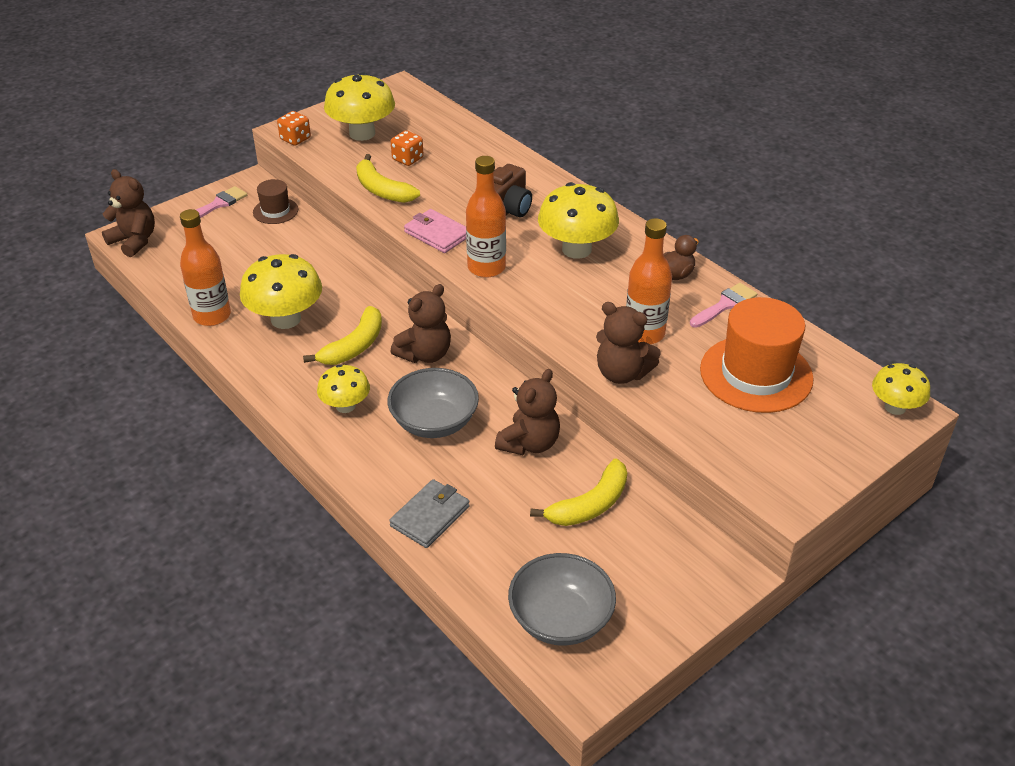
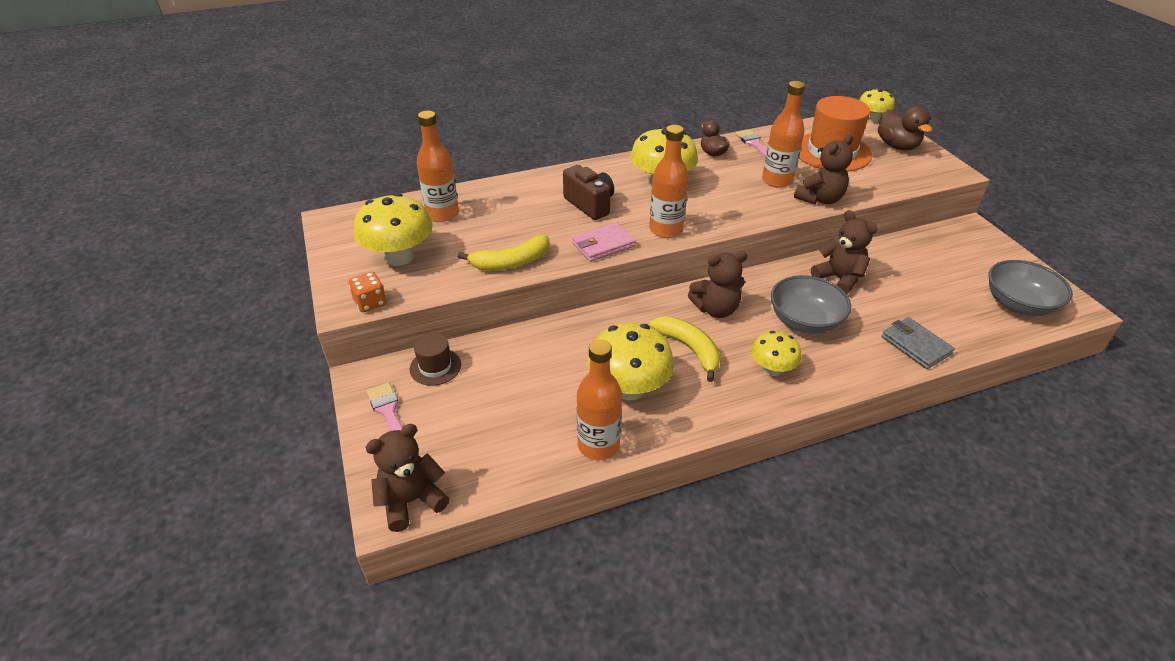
camera: 70 degrees left, 0 degrees up
brown teddy bear [390,284,451,363] -> brown teddy bear turned 105 degrees clockwise [688,251,747,318]
orange dice [391,130,424,166] -> none
yellow banana [530,458,627,526] -> none
none -> orange bottle [417,111,459,222]
none -> brown duck [878,106,932,150]

